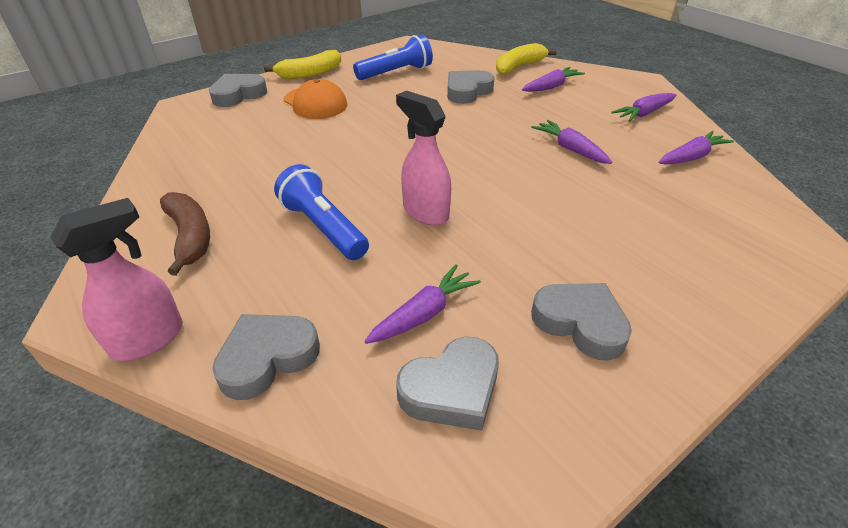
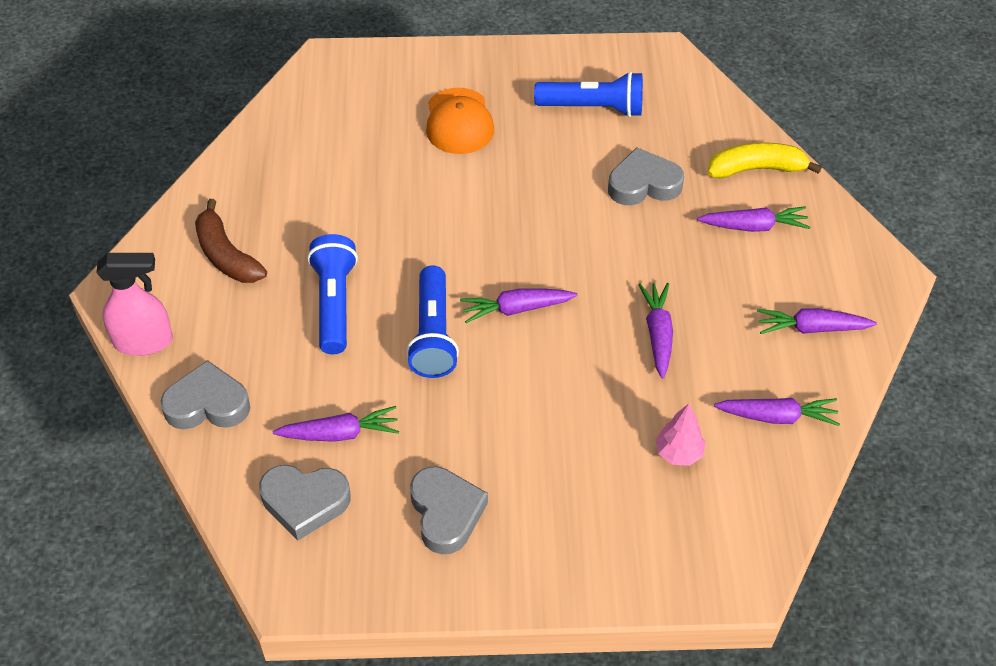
camera: 35 degrees right, 10 degrees up
brown banana [160,192,210,276] -> brown banana turned 135 degrees clockwise [195,199,267,283]
grey heart [209,74,267,107] -> none
yellow banana [264,50,341,79] -> none
pink spray bottle [396,91,451,226] -> blue flashlight [406,265,459,378]
none -> purple carrot [460,288,577,323]
none -> pink tree [655,404,706,466]

